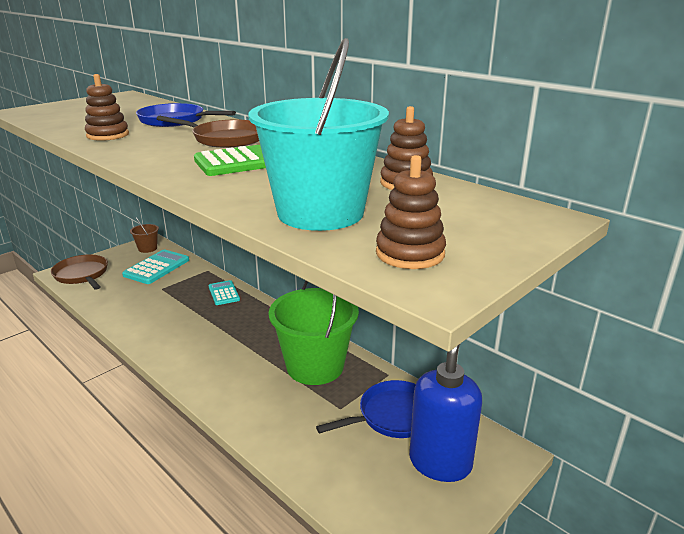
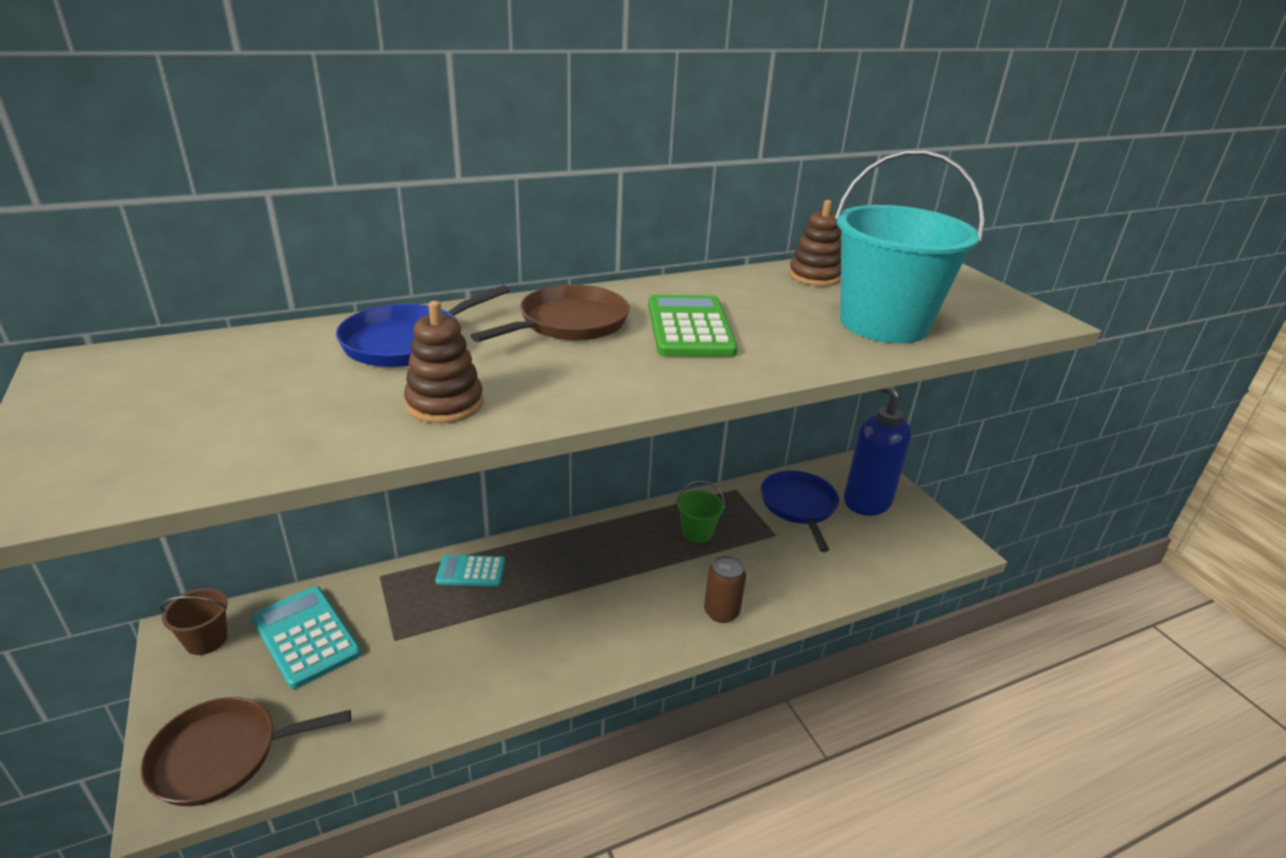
camera: 70 degrees left, 5 degrees up
green bucket [269,281,359,385] -> green bucket [676,481,725,543], size x0.45
brown stacking toy [376,155,446,269] -> none
none -> brown can [704,555,746,623]

